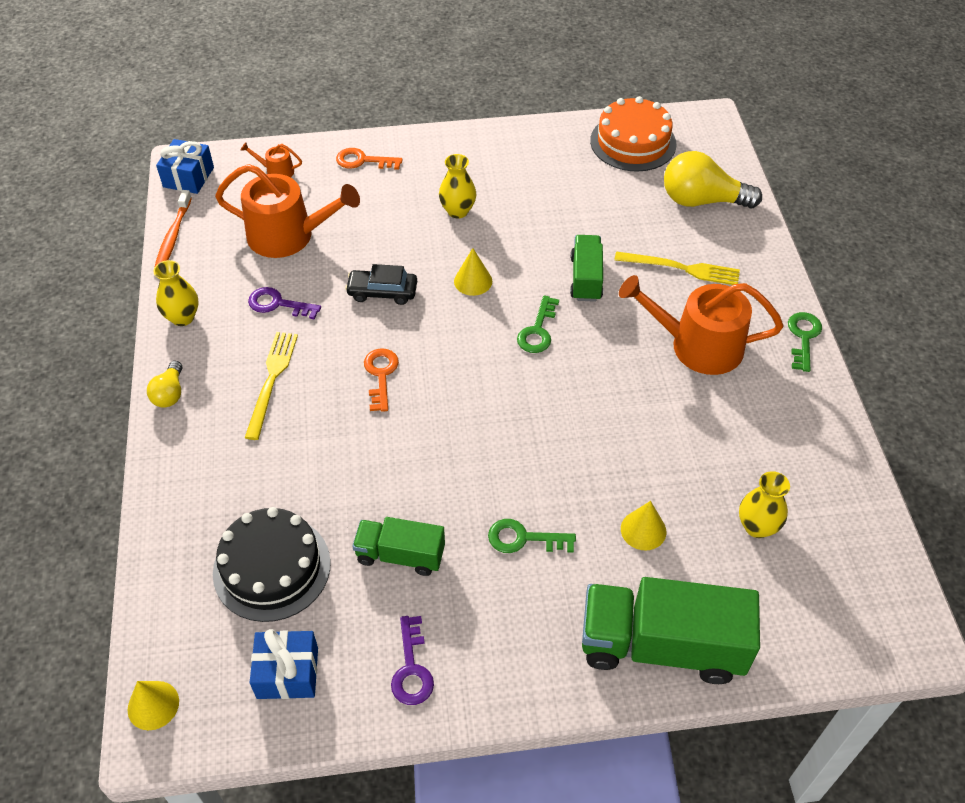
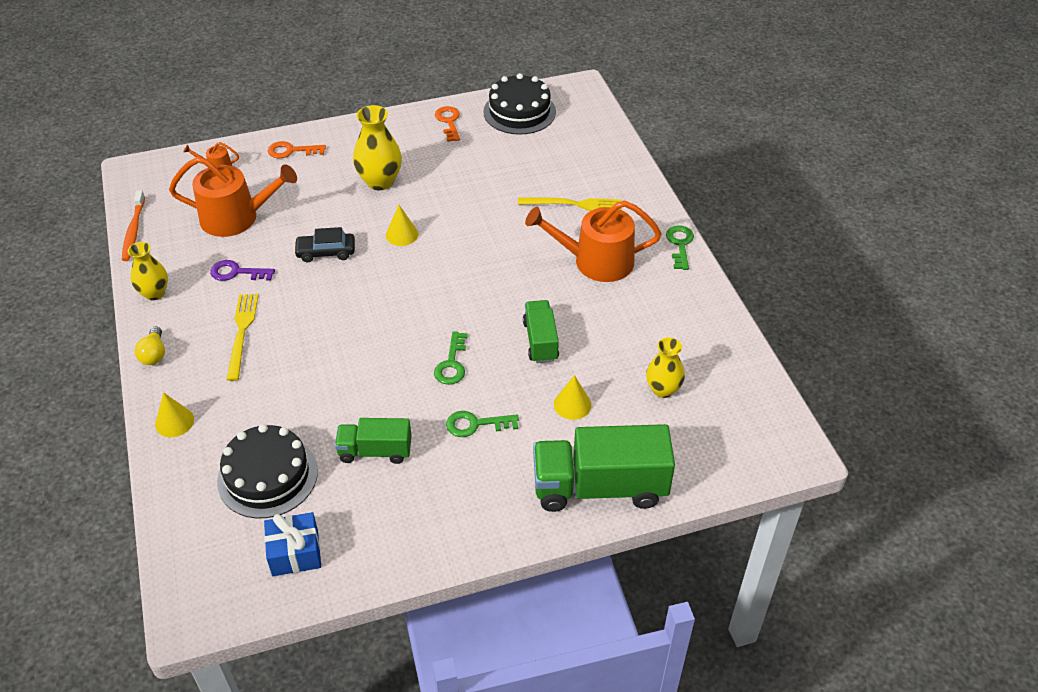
camera: 10 degrees left, 5 degrees down
yellow cone [128,681,179,730] -> yellow cone moved to [155,392,194,437]
blue gift [156,139,214,194] -> none
orange key [364,348,399,412] -> orange key moved to [435,106,460,142]
purple key [391,616,434,705] -> none
yellow vase [439,154,476,219] -> yellow vase [353,105,402,190], size x1.50
green key [517,296,559,353] -> green key moved to [434,331,468,385]
green truck [570,235,603,302] -> green truck moved to [523,300,559,363]
orange cake [590,96,676,172] -> black cake [483,73,556,135]
yellow light bulb [664,151,762,209] -> none

